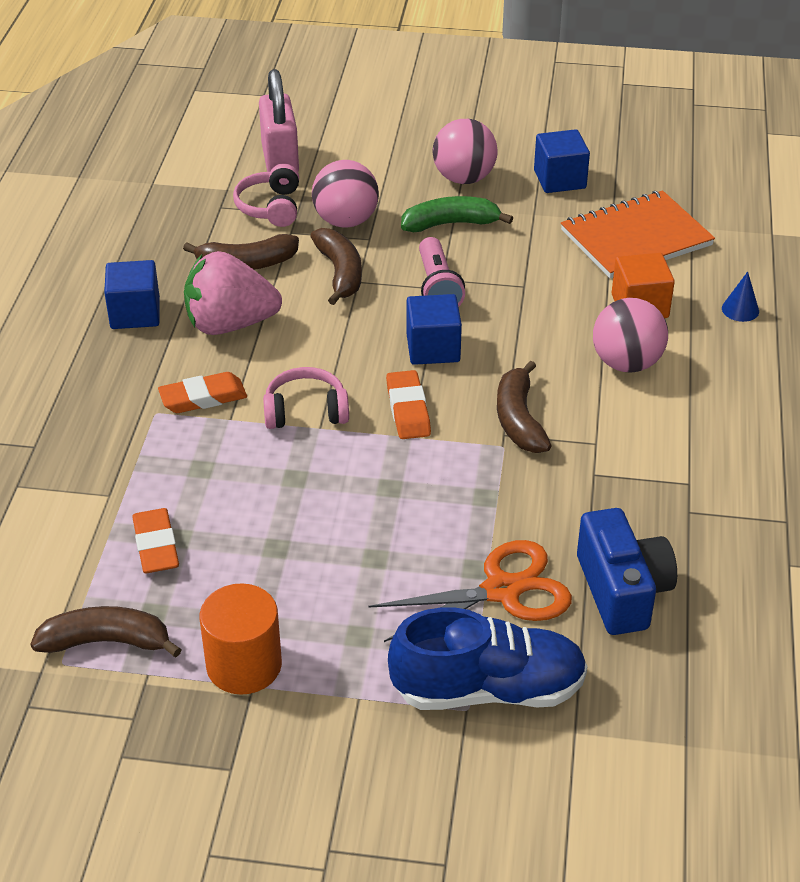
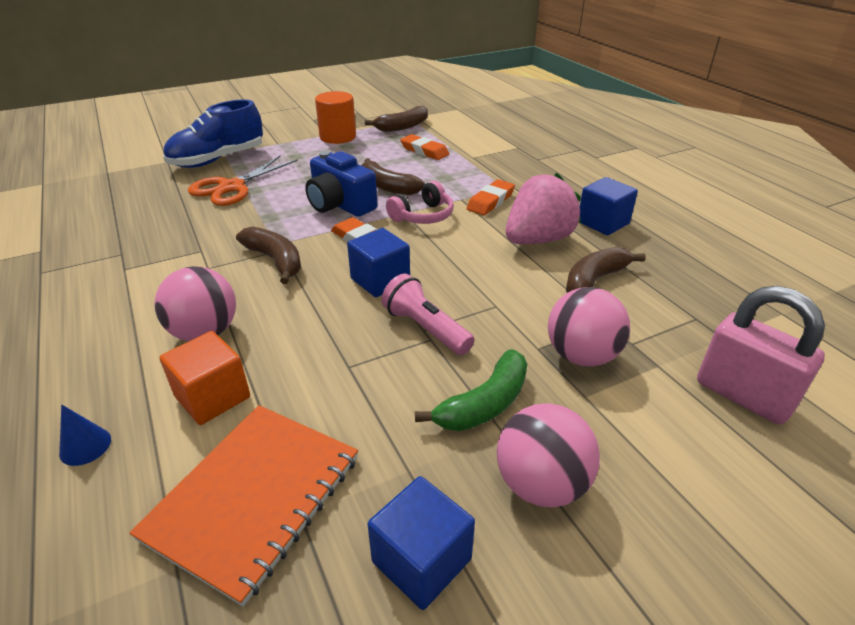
camera: 145 degrees right, 5 degrees down
pink headphones [233,163,299,227] -> none
brown banana [310,228,362,305] -> brown banana moved to [361,158,425,195]
blue camera [577,508,677,635] -> blue camera moved to [305,151,377,217]

